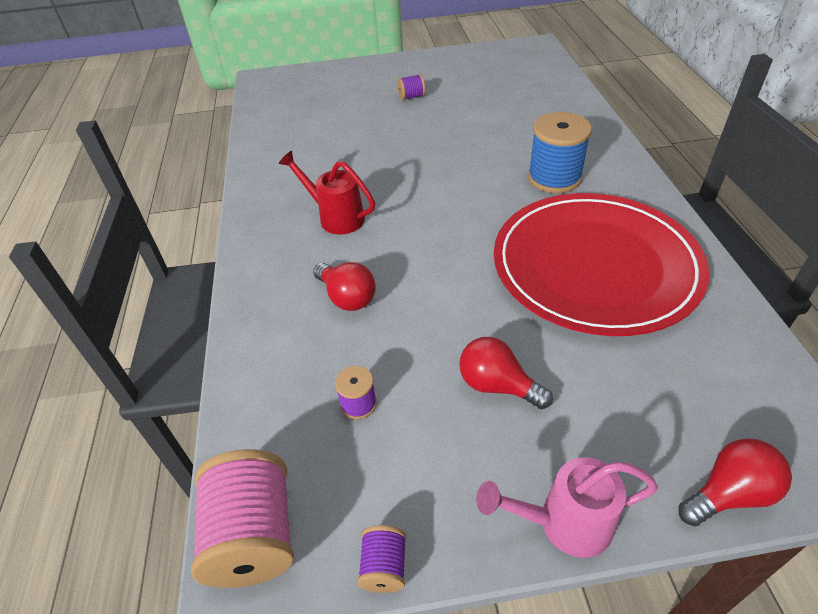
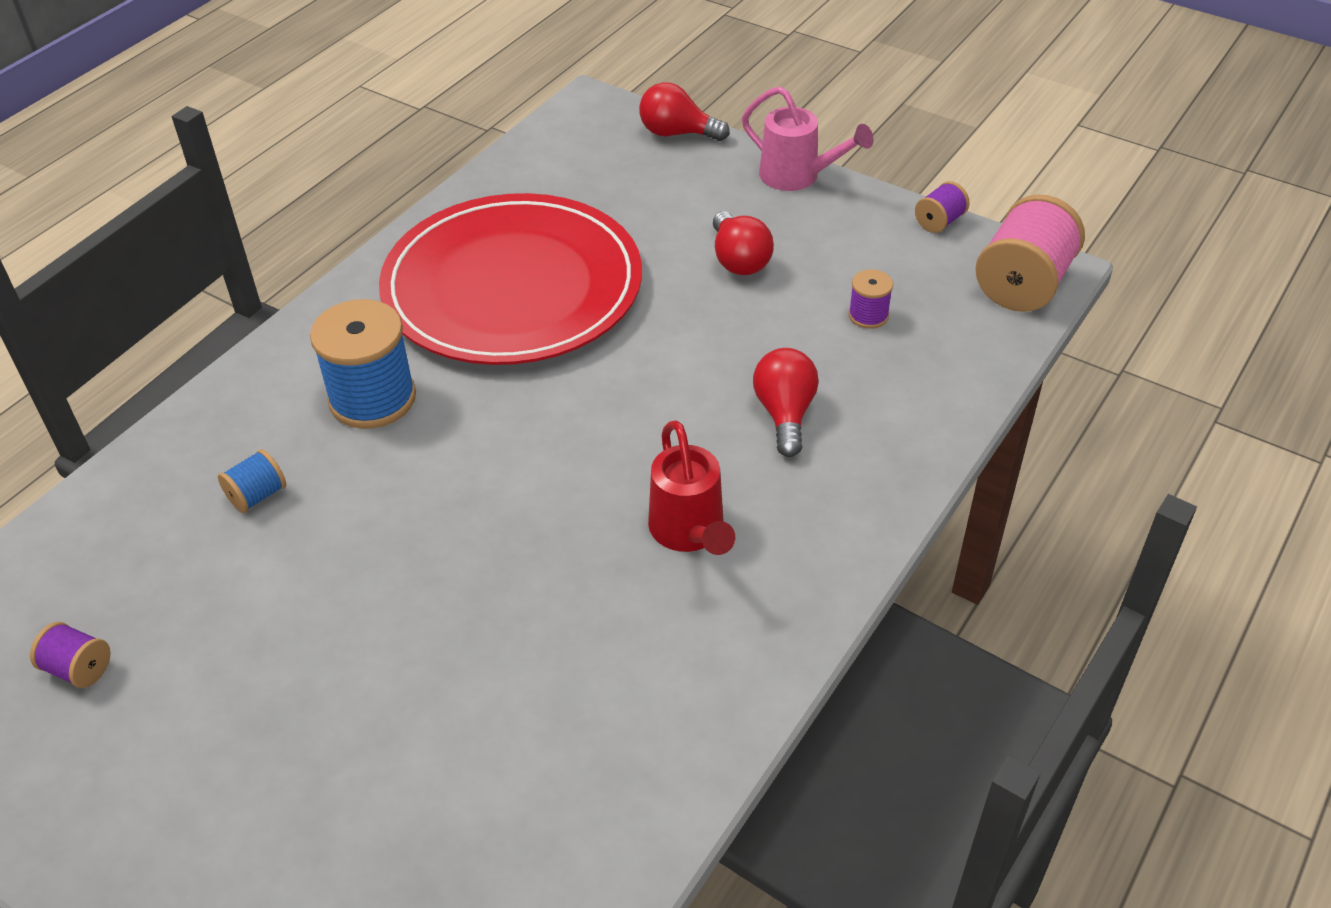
camera: 140 degrees left, 0 degrees up
purple spool [397,74,425,101] -> purple spool moved to [30,622,111,688]
none -> blue spool [218,449,286,513]

